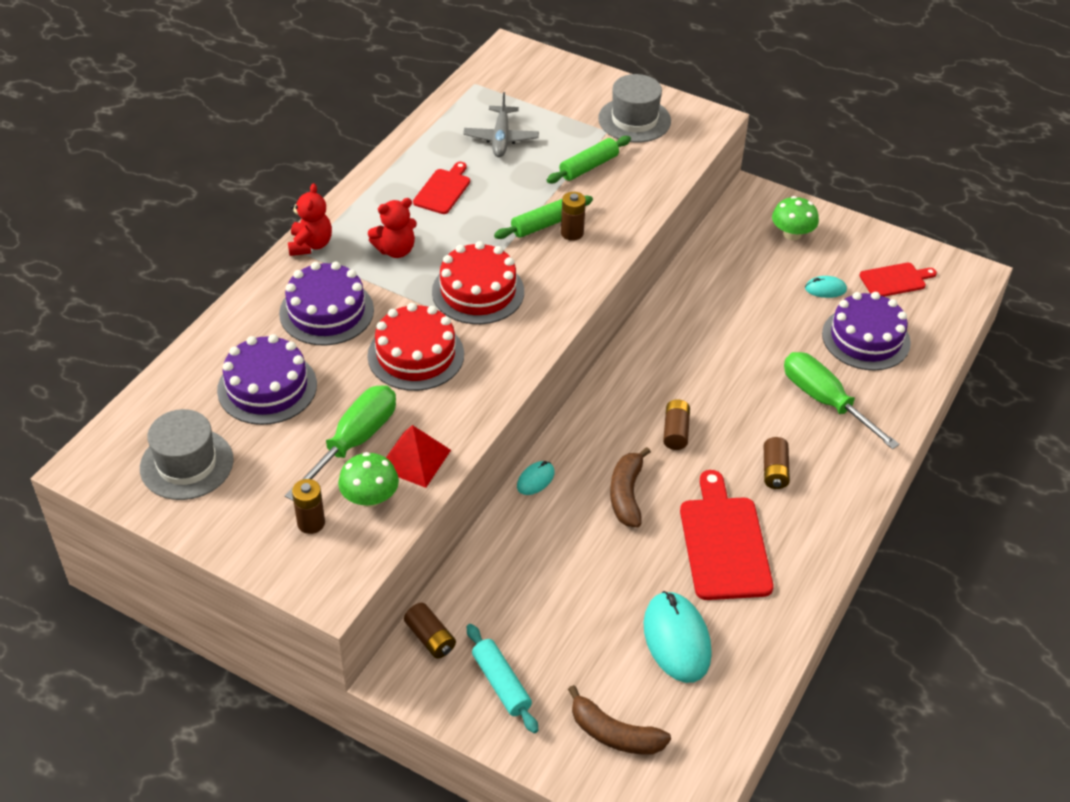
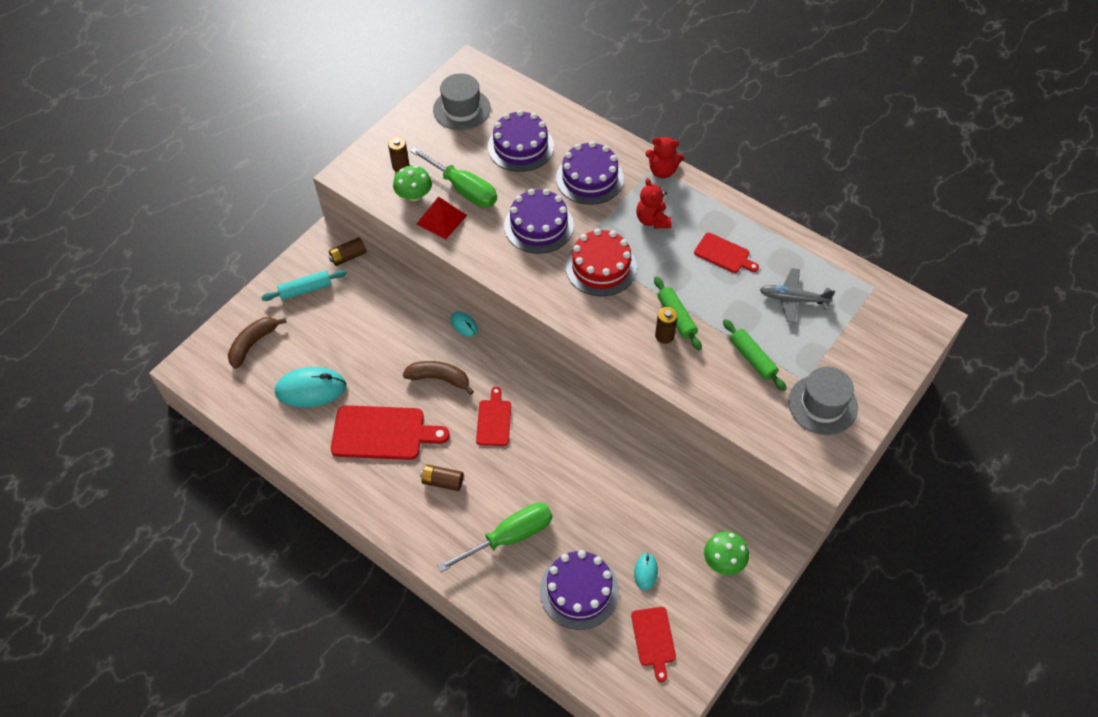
camera: 100 degrees right, 10 degrees up
red cake [367,303,464,391] -> purple cake [504,189,574,254]
brown battery [663,399,690,450] -> red cutting board [476,387,511,446]

